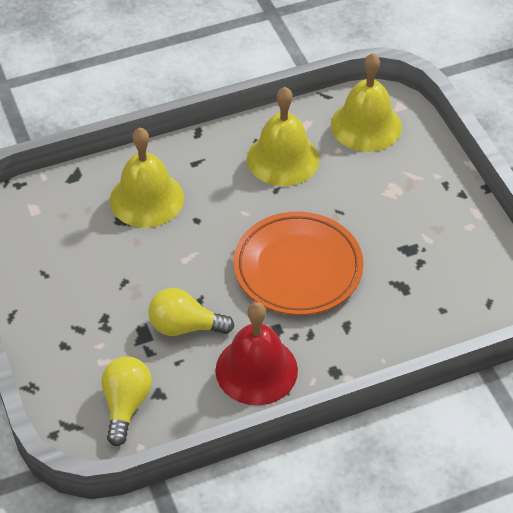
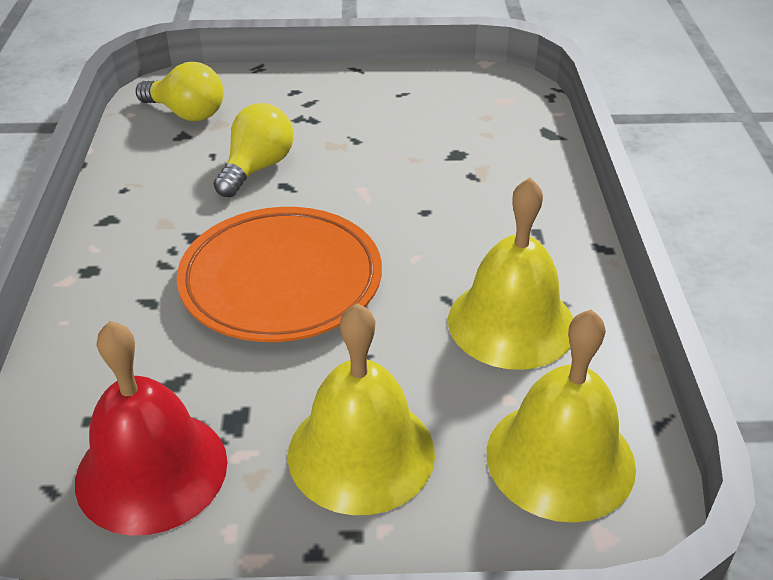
camera: 110 degrees right, 10 degrees down
yellow bell [110,128,184,228] -> yellow bell moved to [288,303,435,515]
red bell [215,302,298,405] -> red bell moved to [75,321,228,535]

